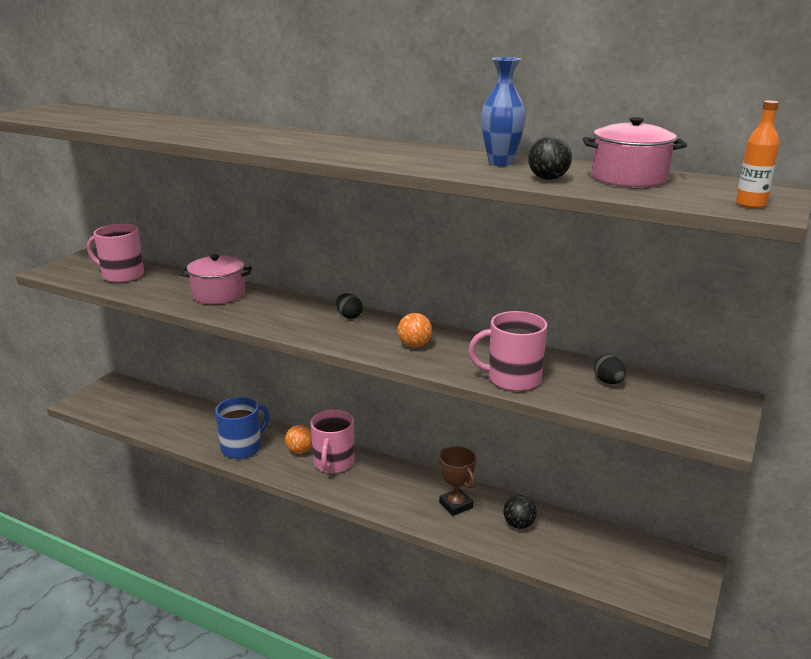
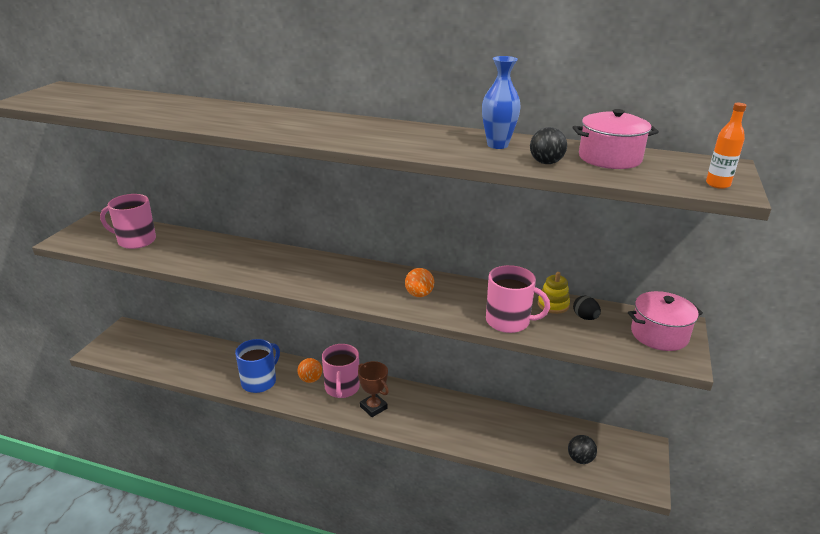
camera: 10 degrees left, 5 degrees up
pink pot [180,254,252,304] -> pink pot moved to [628,291,703,351]
black egg [336,293,363,319] -> none
brown trophy [439,446,476,516] -> brown trophy moved to [358,361,389,417]
pink mug [468,311,547,391] -> pink mug turned 150 degrees counterclockwise [486,265,550,333]
black ball [503,495,537,529] -> black ball moved to [568,435,597,464]
none -> yellow stacking toy [538,272,570,314]

